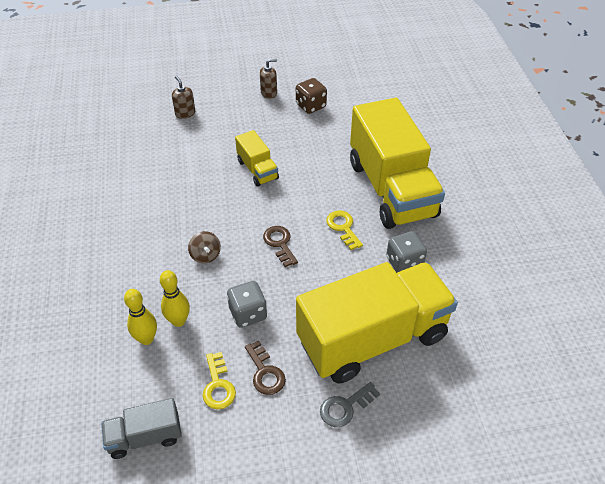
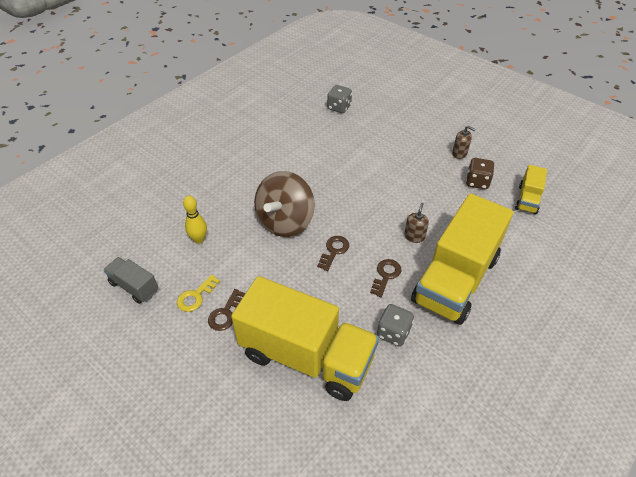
camera: 50 degrees right, 0 degrees up
yellow bowling pin [160,270,190,327] -> none
brown soap dispenser [172,76,195,119] -> brown soap dispenser moved to [404,203,429,243]
brown spinning top [188,231,221,264] -> brown spinning top [254,171,315,237], size x2.45
grey dice [227,281,267,328] -> grey dice moved to [327,85,352,113]
yellow truck [235,130,279,187] -> yellow truck moved to [515,165,547,215]
grey key [320,382,380,427] -> none
yellow key [326,211,363,250] -> brown key [370,259,402,297]

